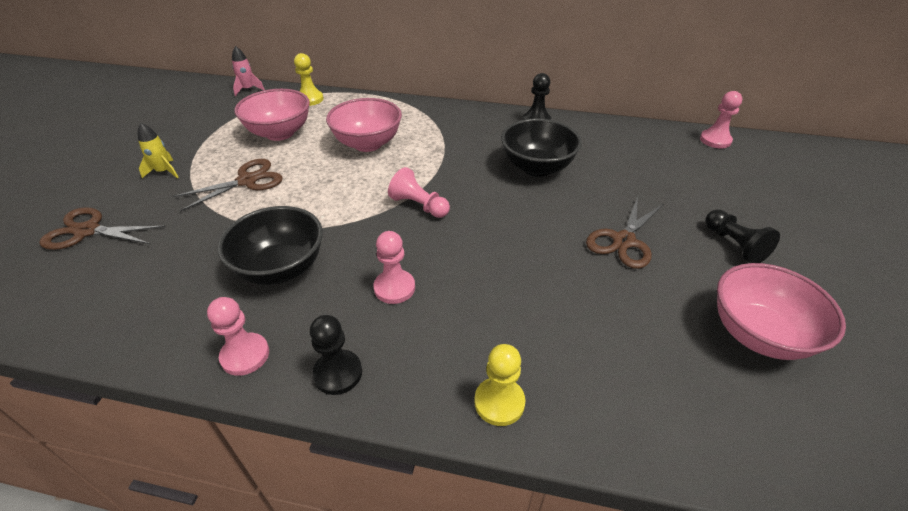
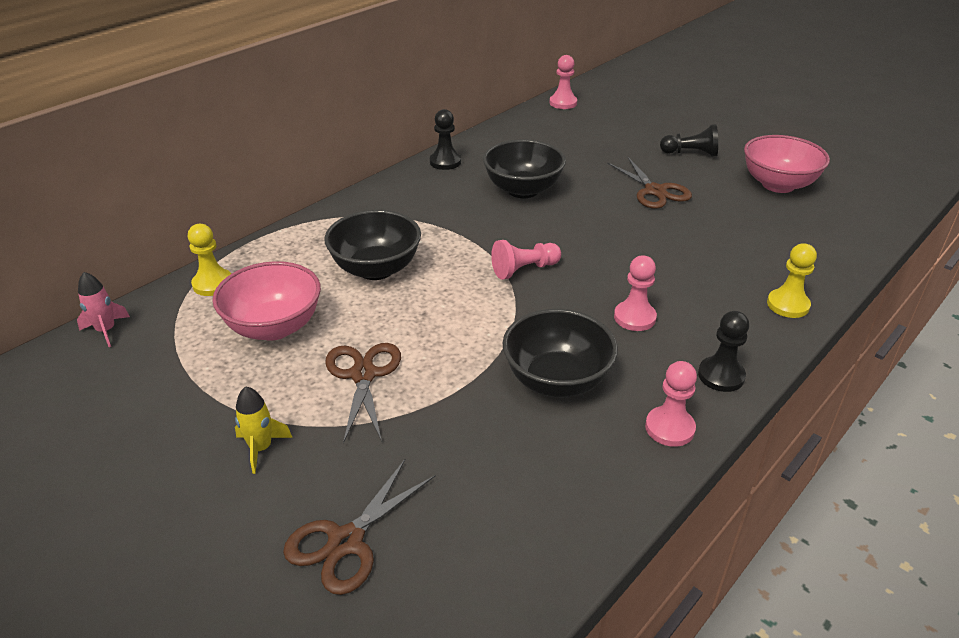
camera: 60 degrees left, 5 degrees down
pink bowl [326,98,402,152] -> black bowl [325,210,421,280]

